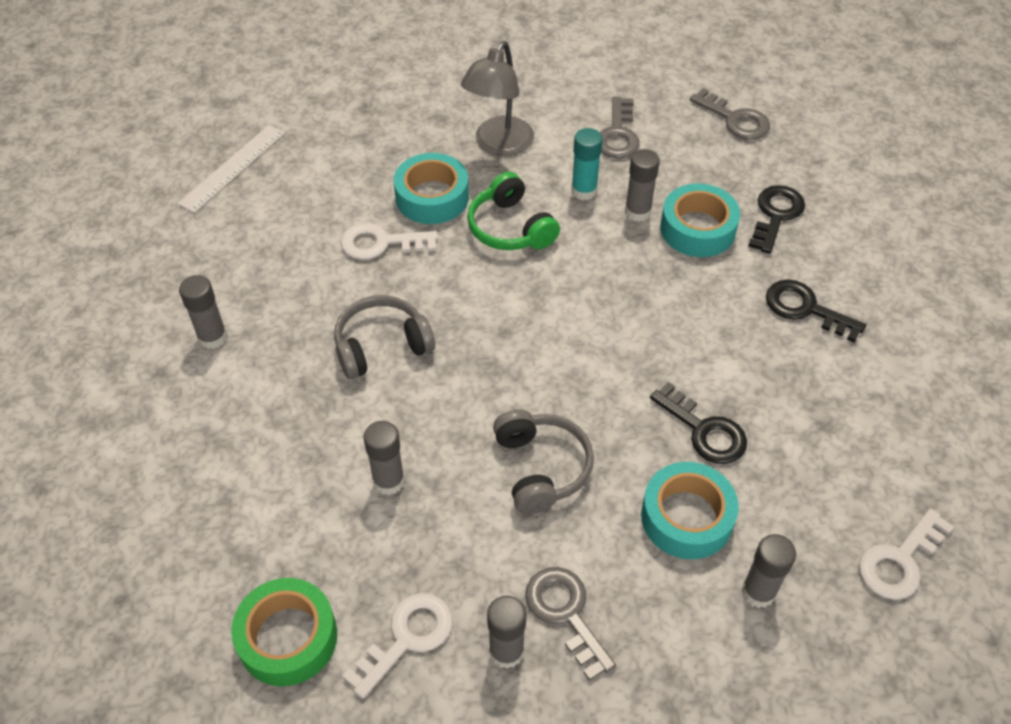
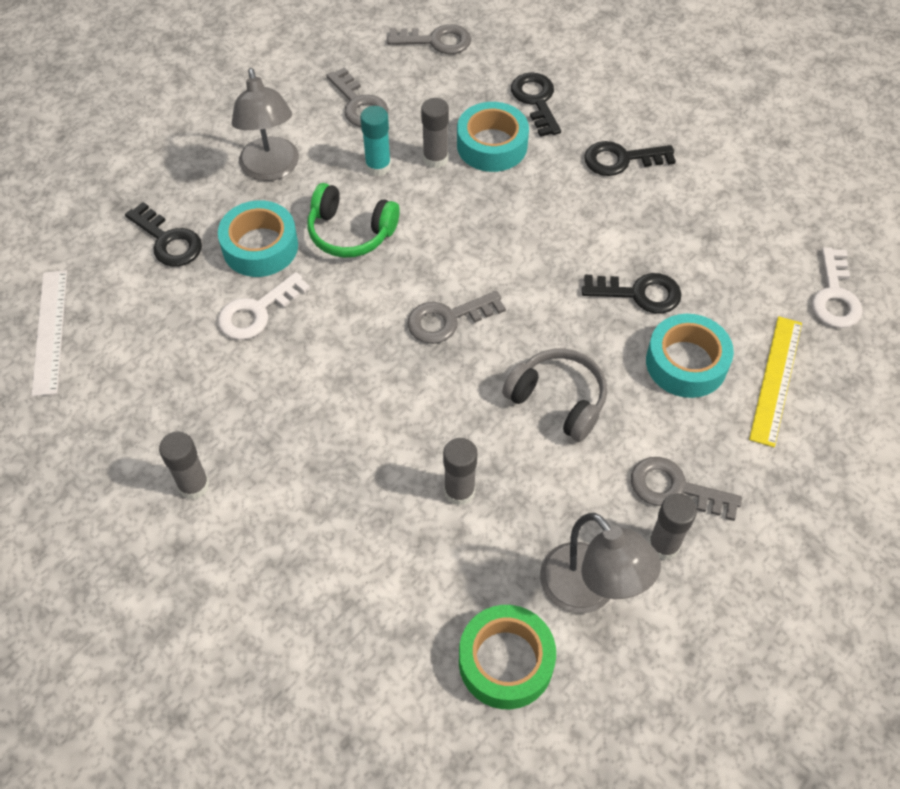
camera: 40 degrees left, 5 degrees up
grey headphones [334,295,435,379] -> none
white key [342,593,452,699] -> grey lamp [540,513,661,613]
grey glue stick [742,534,796,608] -> yellow ruler [749,316,802,447]
none -> black key [125,202,202,267]
none -> grey key [407,291,506,344]

